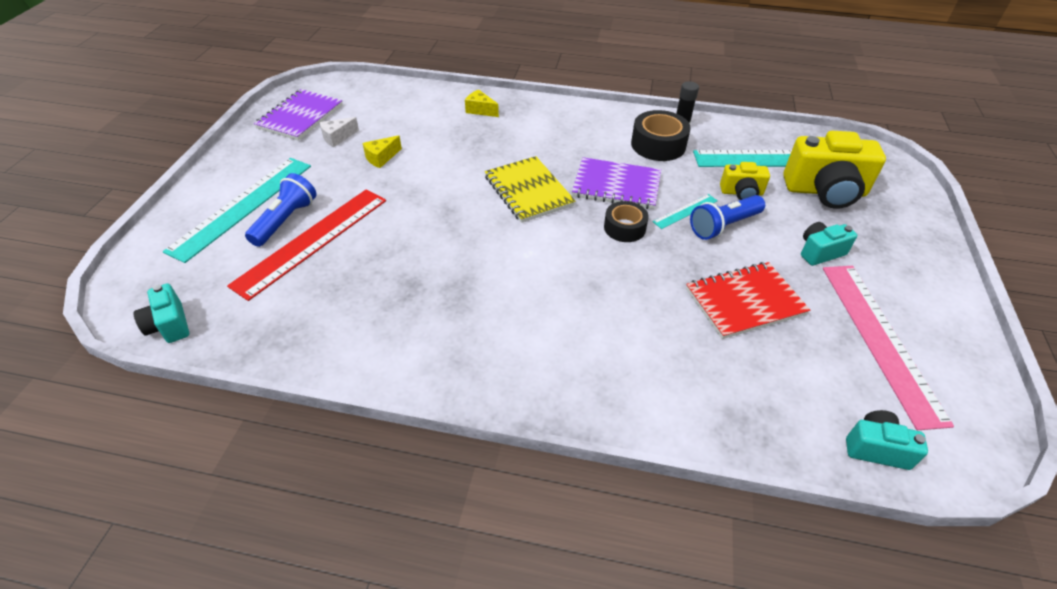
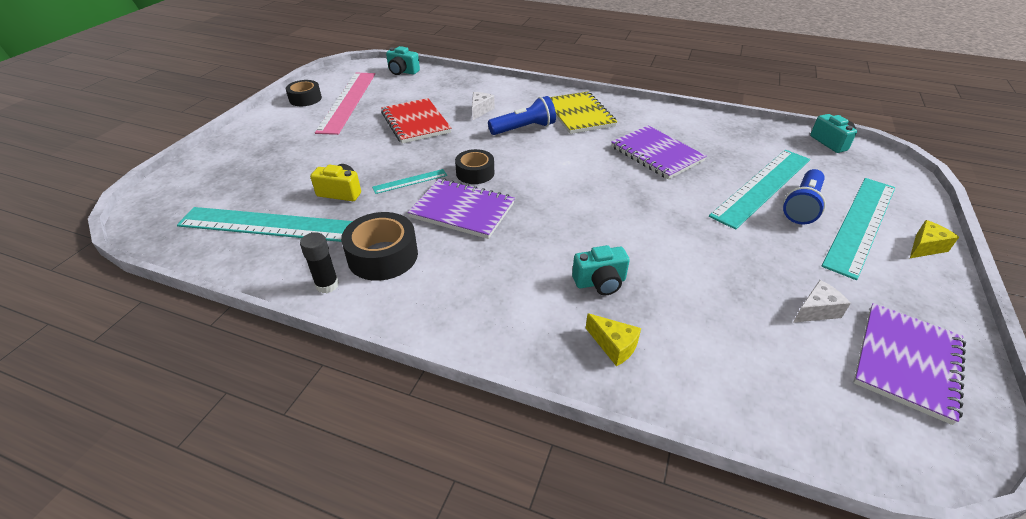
camera: 170 degrees left, 5 degrees down
red ruler [227,189,386,301] -> turquoise ruler [709,150,810,230]
yellow cheese [363,135,402,168] -> yellow cheese moved to [910,220,959,258]
yellow notebook [485,156,575,223] -> yellow notebook moved to [550,92,617,134]
red notebook [686,262,810,339] -> red notebook turned 75 degrees clockwise [381,98,451,144]
blue flashlight [690,195,765,240] -> blue flashlight moved to [488,96,556,135]
yellow camera [783,131,886,209] -> none
turquoise camera [801,222,857,266] -> turquoise camera moved to [572,245,630,295]
none -> black tape [286,80,322,106]
none -> white cheese [472,92,495,120]
none -> purple notebook [611,126,707,179]

